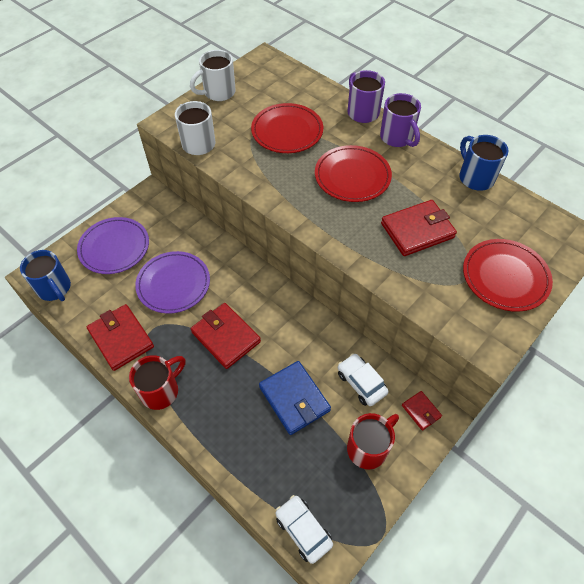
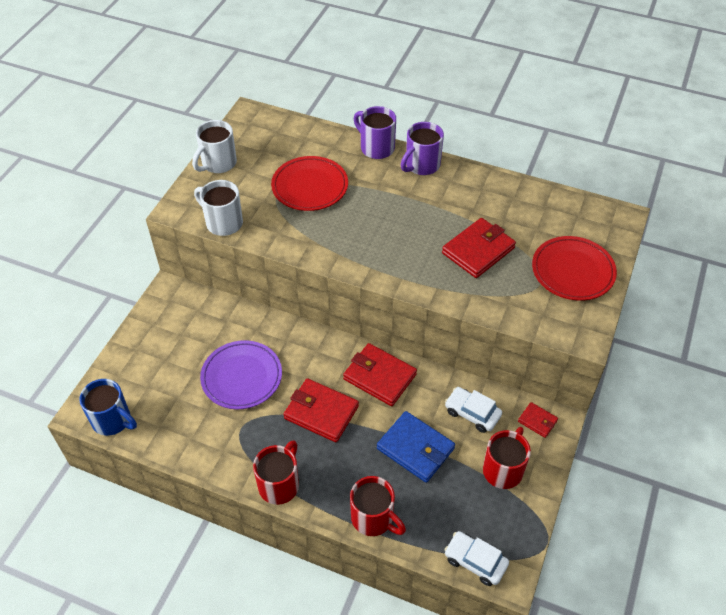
camera: 20 degrees left, 5 degrees down
purple plate [77,217,149,274] -> none
red wallet [87,304,154,371] -> red wallet moved to [343,343,417,406]
red plate [315,145,392,202] -> none
purple mug [380,93,421,147] -> purple mug turned 90 degrees clockwise [401,122,444,175]
blue mug [459,135,509,191] -> none
none -> red mug [350,476,406,536]

